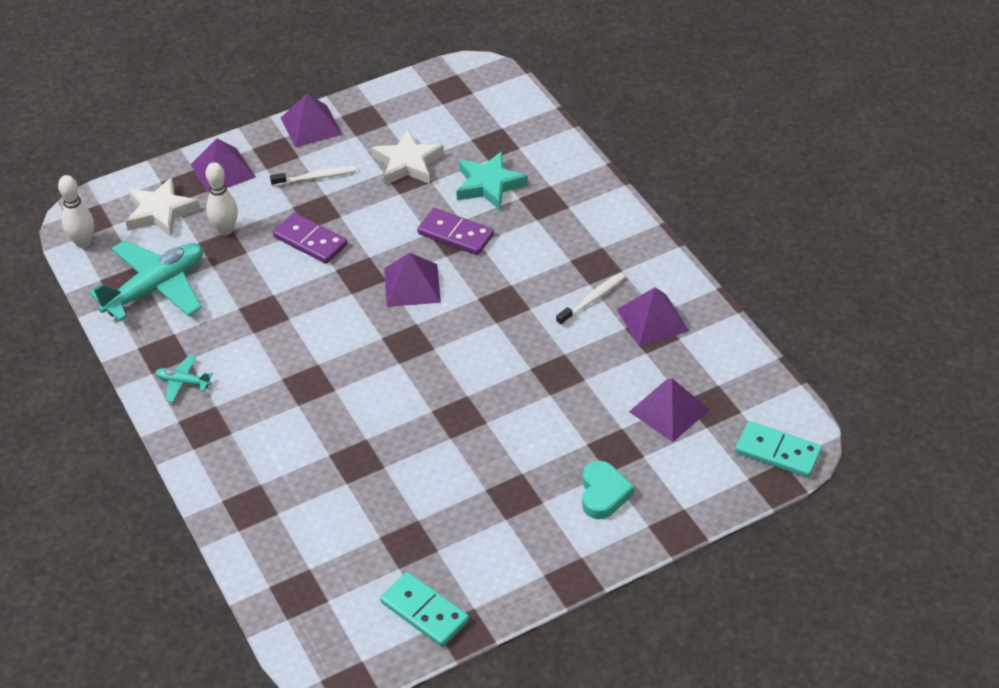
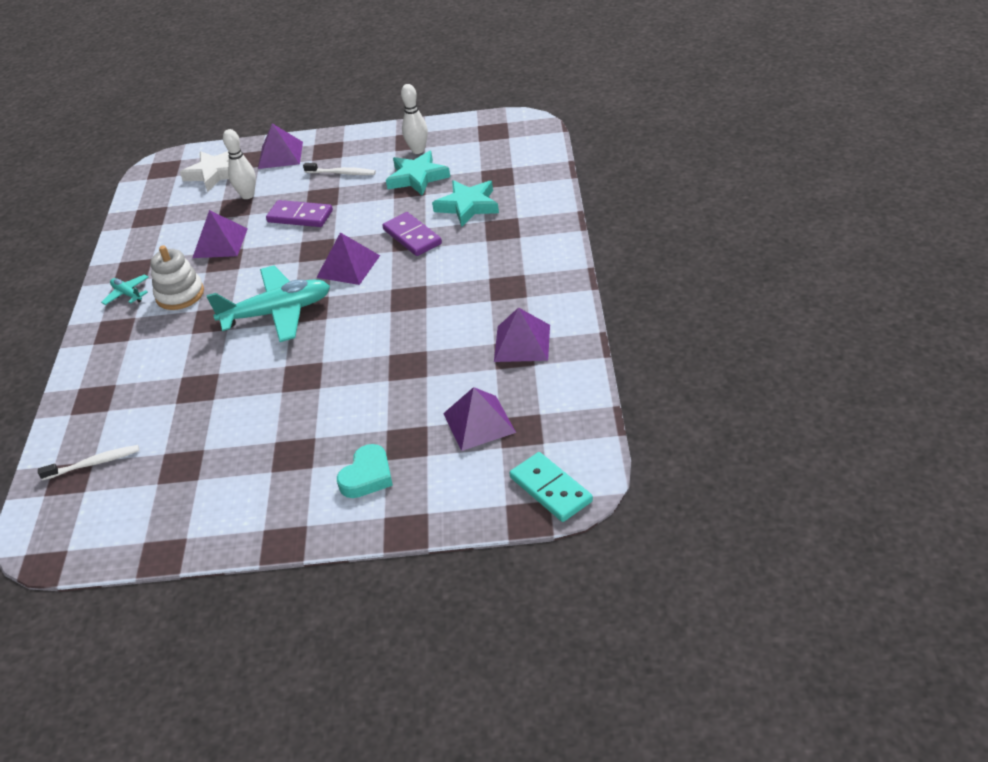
camera: 30 degrees right, 5 degrees down
white bowling pin [58,175,94,248] -> white bowling pin moved to [401,84,428,154]
turquoise plane [89,240,203,321] -> turquoise plane moved to [206,265,330,342]
purple domino [273,213,348,264] -> purple domino turned 45 degrees counterclockwise [266,200,333,227]
purple pyramid [281,94,342,148] -> purple pyramid moved to [192,210,248,258]
white star [371,129,444,185] -> turquoise star [386,151,450,196]
turquoise domino [380,572,469,647] -> none
white toothbrush [556,273,625,326] -> white toothbrush moved to [38,445,139,480]
none -> white stacking toy [150,245,204,310]

